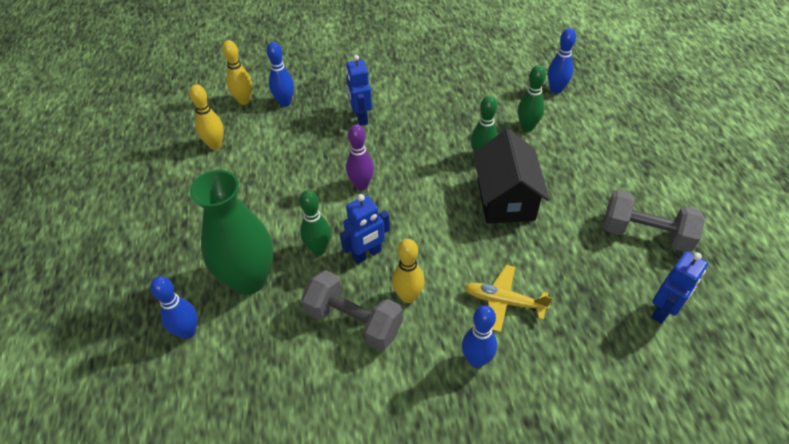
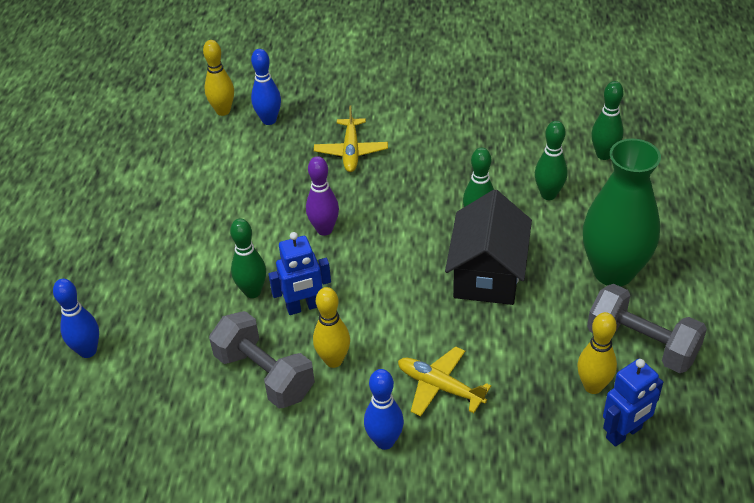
camera: 15 degrees right, 5 degrees down
yellow bowling pin [189,84,224,150] -> yellow bowling pin moved to [577,312,617,394]
green vase [190,170,273,294] -> green vase moved to [583,139,661,287]
blue robot [346,55,372,126] -> yellow plane [314,105,388,172]
blue bowling pin [548,28,576,94] -> green bowling pin [591,81,624,160]

